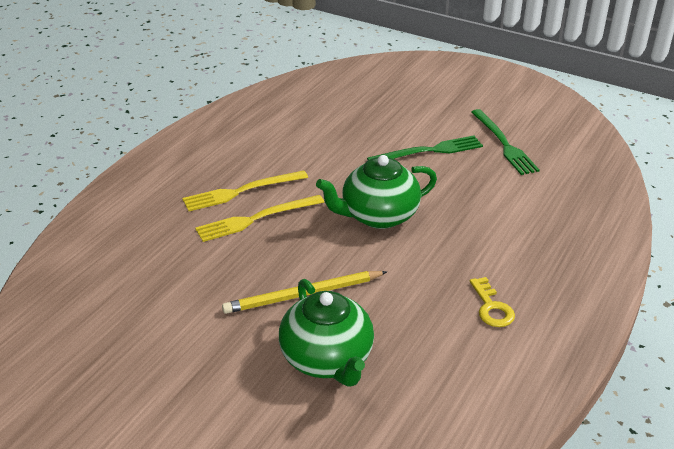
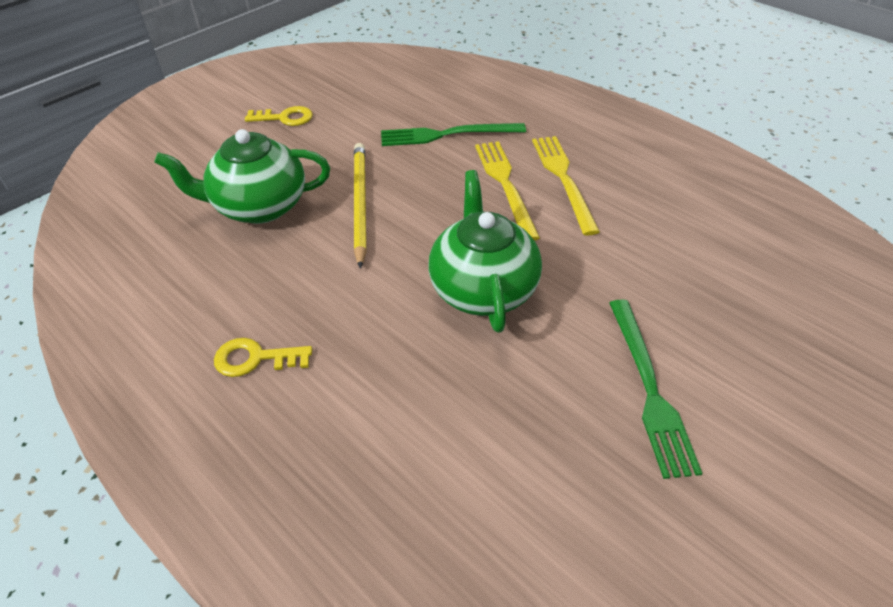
camera: 105 degrees right, 10 degrees up
green fork [471,109,540,175] -> green fork moved to [381,123,526,146]
none -> yellow key [245,106,313,126]

